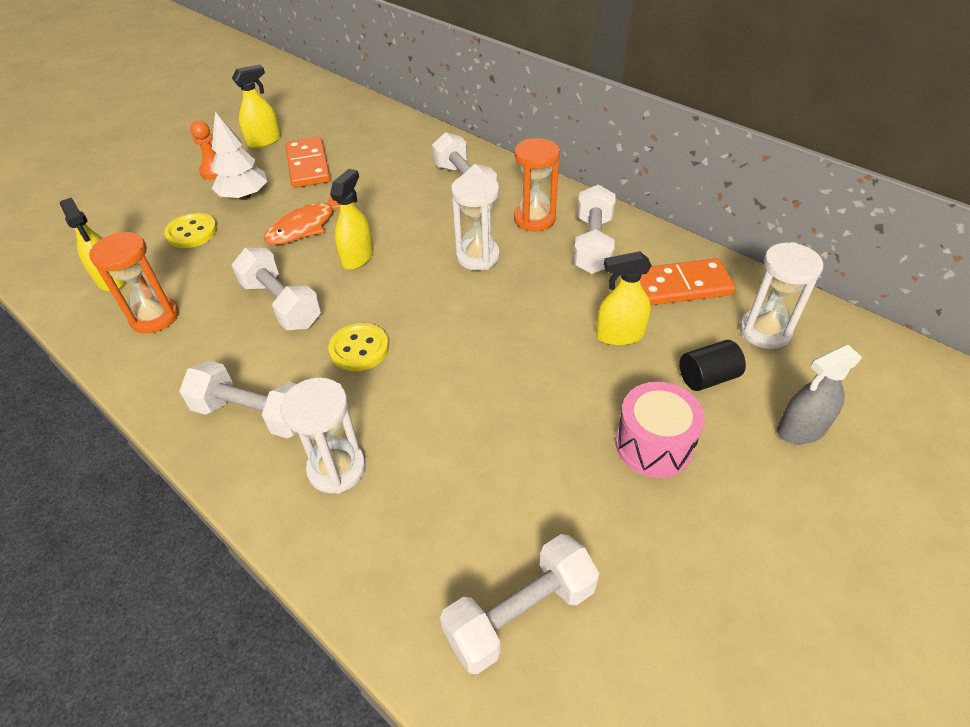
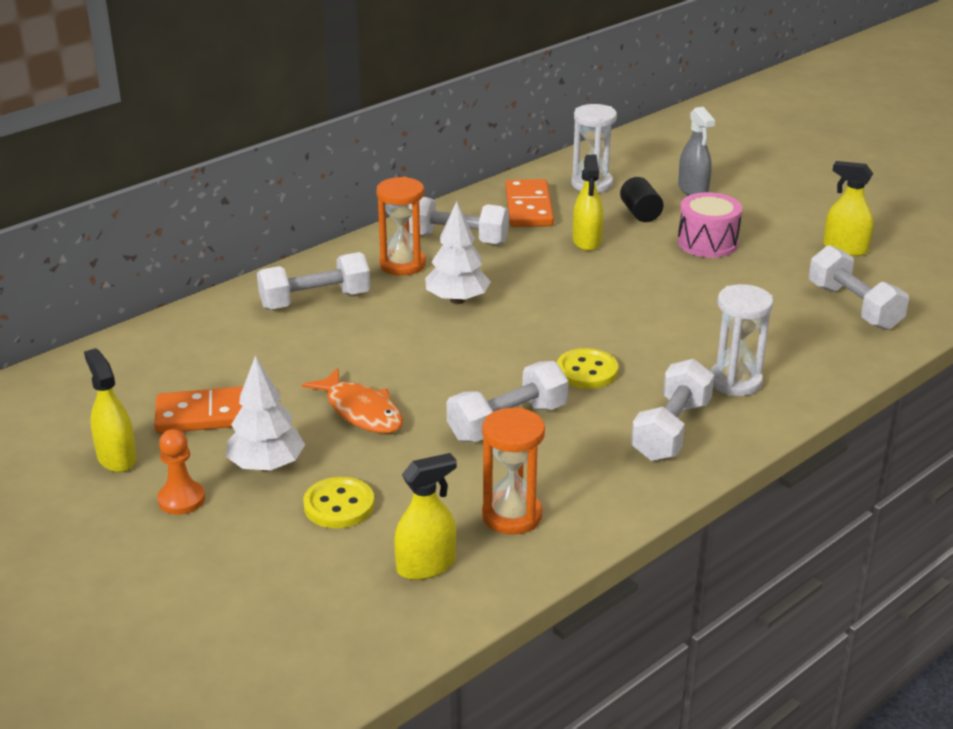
camera: 85 degrees left, 15 degrees down
yellow spray bottle [330,169,374,270] -> yellow spray bottle moved to [823,161,874,256]
white hourglass [451,173,500,270] -> white tree [425,201,491,304]

